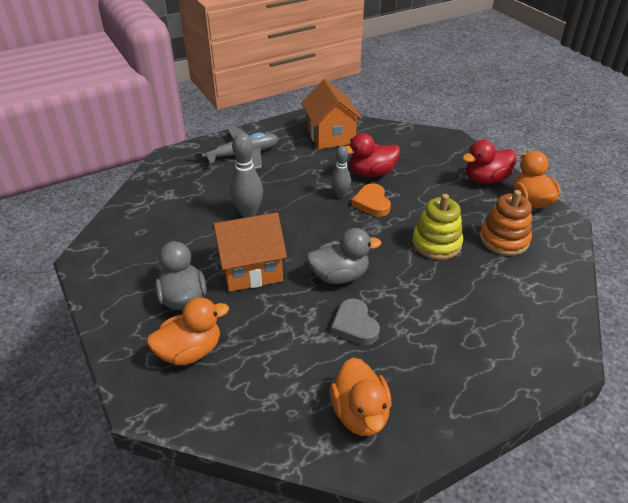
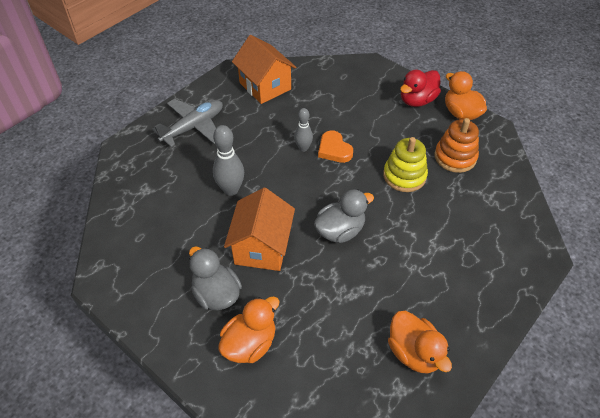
camera: 20 degrees left, 10 degrees up
orange house [212,212,287,292] -> orange house turned 45 degrees counterclockwise [224,188,295,271]
grey heart [331,298,380,345] -> none
red duck [345,133,400,177] -> none

